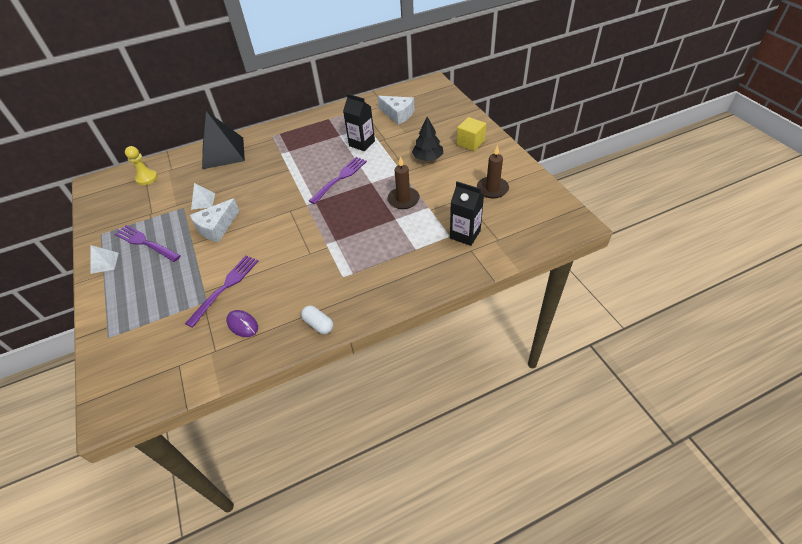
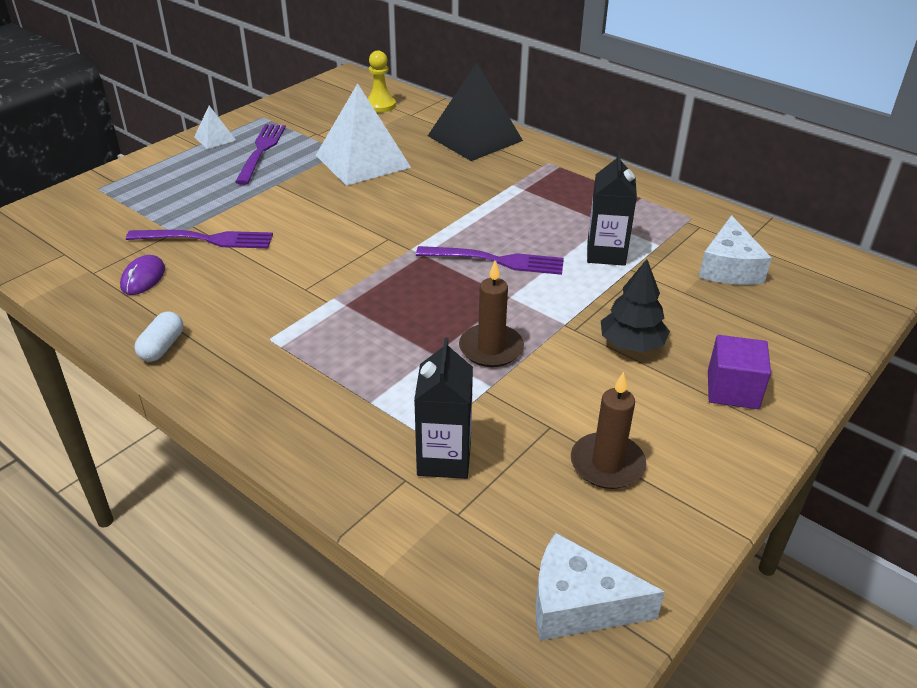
camera: 60 degrees right, 10 degrees down
white cheese [190,198,239,242] -> white cheese moved to [535,533,665,641]
white pyramid [191,183,215,210] -> white pyramid [316,83,411,186], size x2.19
yellow cube [457,117,486,151] -> purple cube [708,335,771,409]

